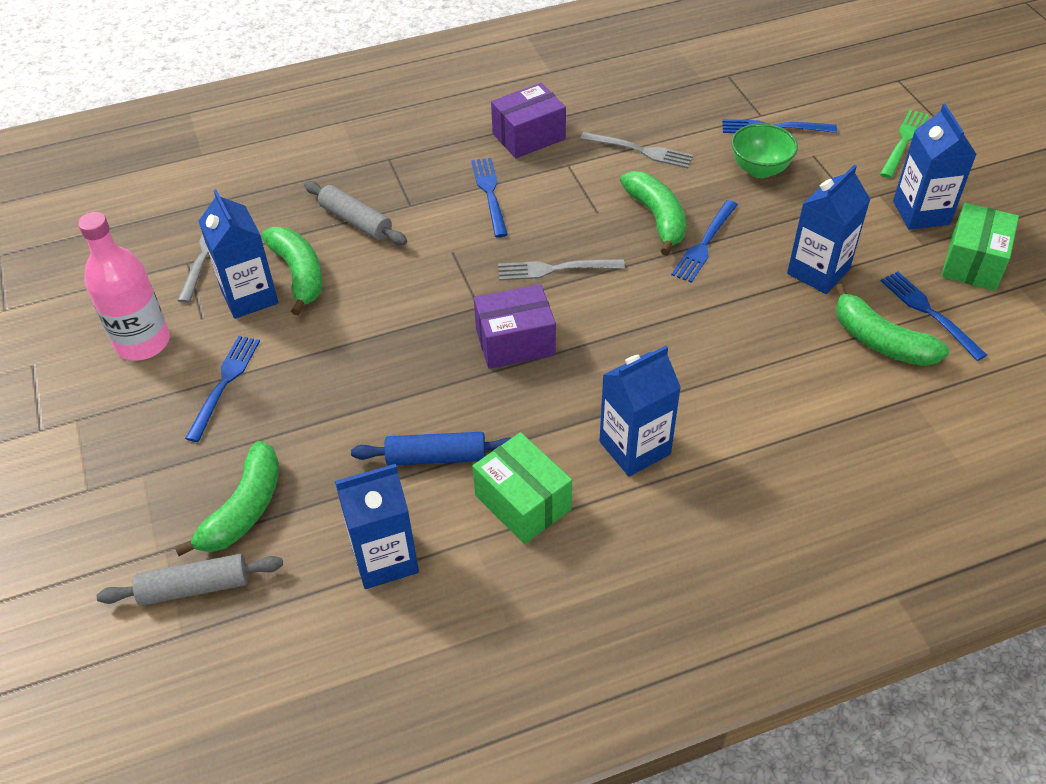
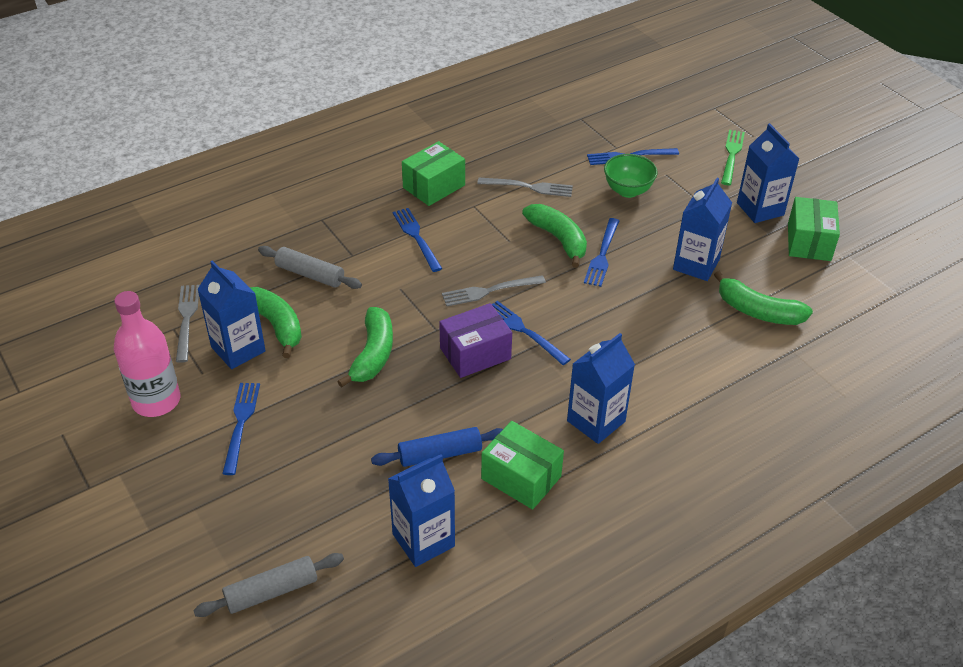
camera: 15 degrees left, 5 degrees down
green banana [175,441,279,556] -> green banana moved to [337,307,393,388]
purple box [491,83,566,158] -> green box [402,141,465,206]
blue fork [881,272,987,361] -> blue fork moved to [492,301,571,365]

